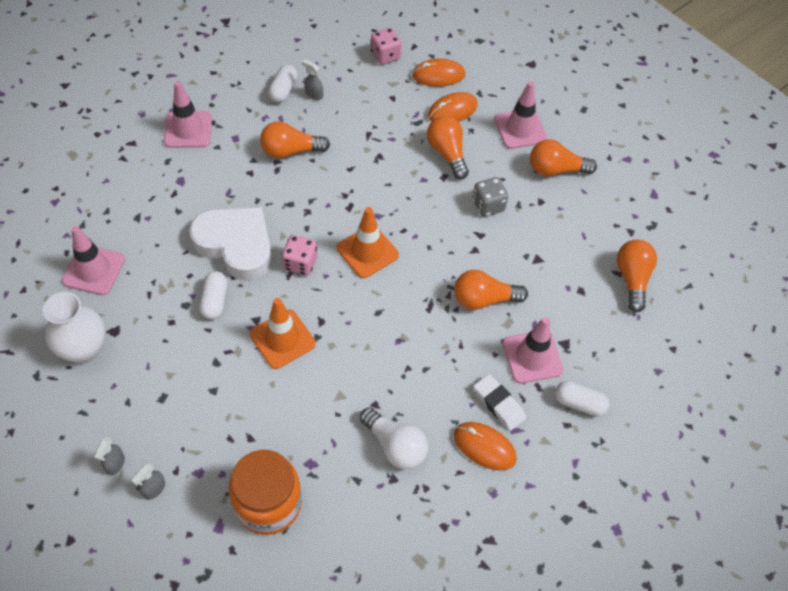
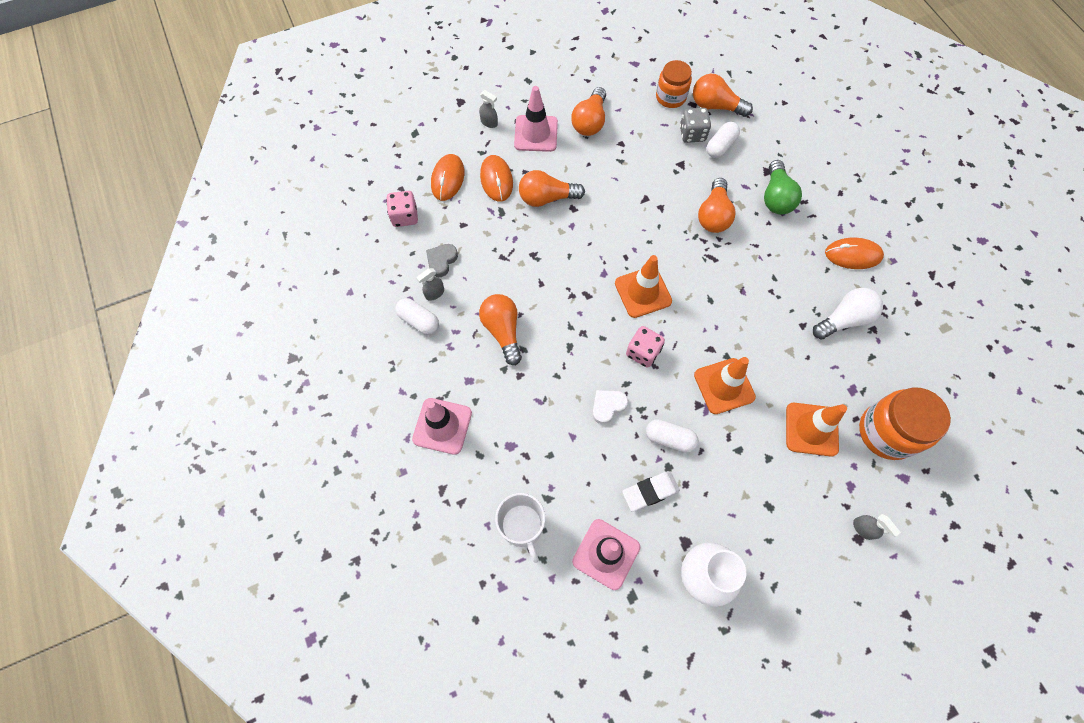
camera: 70 degrees left, 10 degrees up
grey spray bottle [94,437,125,475] -> grey spray bottle moved to [479,90,498,128]
white heart [189,207,272,280] -> white heart [592,390,628,424], size x0.43
orange light bulb [260,121,330,159] -> orange light bulb turned 150 degrees clockwise [479,294,522,365]
orange mouse [454,422,517,471] -> orange mouse turned 45 degrees clockwise [825,238,884,269]
grey dice [472,177,508,217] -> grey dice moved to [680,108,711,143]
white eraser [473,374,526,431] -> white eraser moved to [622,471,680,512]
pink traffic cone [502,317,563,383] -> green light bulb [764,160,802,215]
white capsule [555,381,609,416] -> white capsule moved to [707,122,740,158]
none -> grey heart [426,244,458,277]
none -> white mug [495,493,545,563]
none -> orange jar [656,60,692,108]
none -> orange traffic cone [786,403,847,456]

